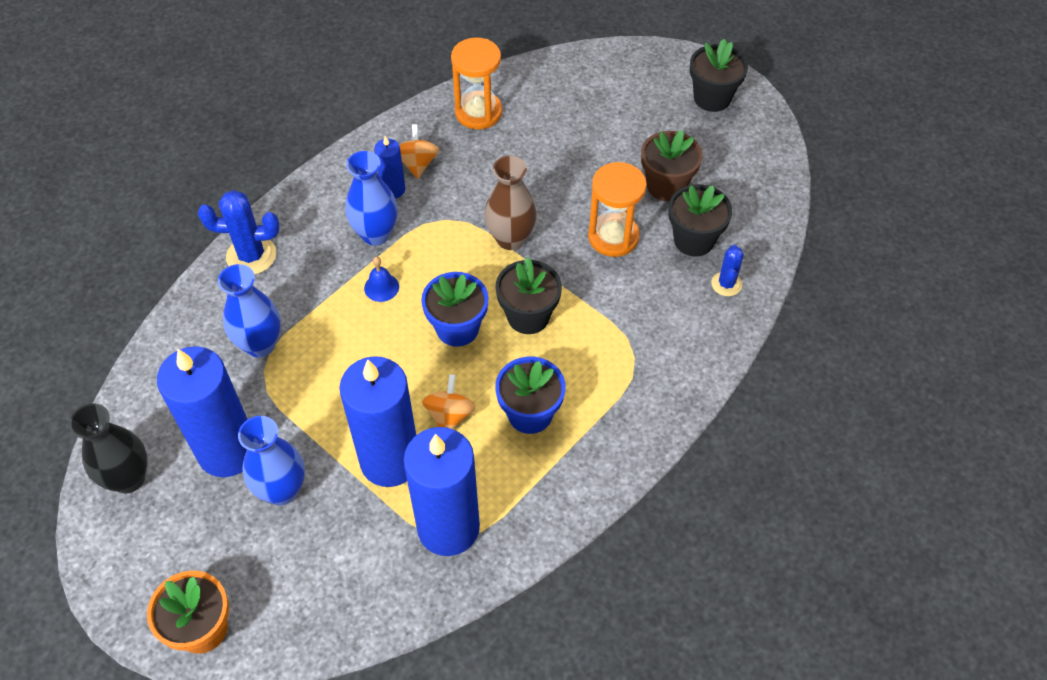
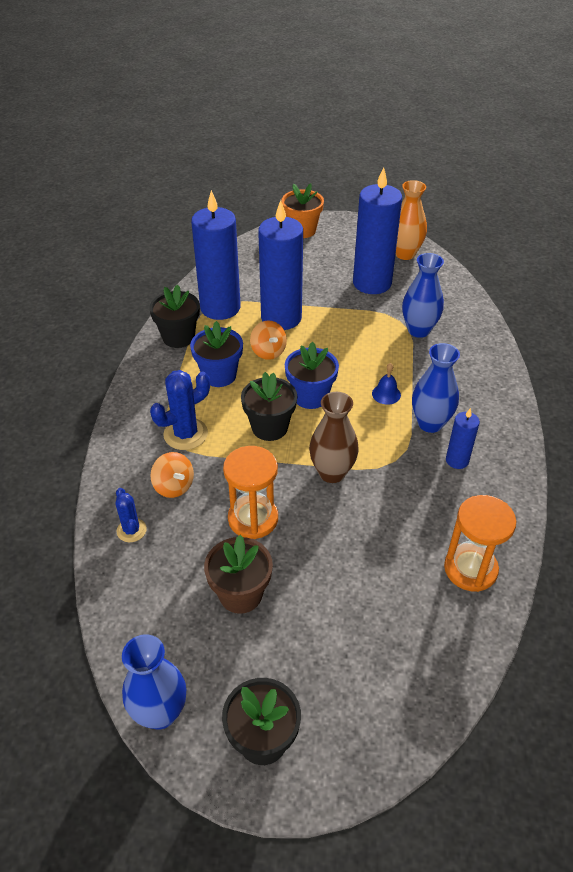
camera: 145 degrees right, 10 degrees down
black vase [69,404,148,493] -> orange vase [396,180,427,260]
blue cactus [198,190,280,275] -> blue cactus moved to [150,370,210,450]
blue vase [238,416,305,505] -> blue vase moved to [122,634,186,730]
orange spinning top [399,124,439,179] -> orange spinning top moved to [150,452,194,498]
black flower pot [668,184,733,256] -> black flower pot moved to [149,284,200,348]

